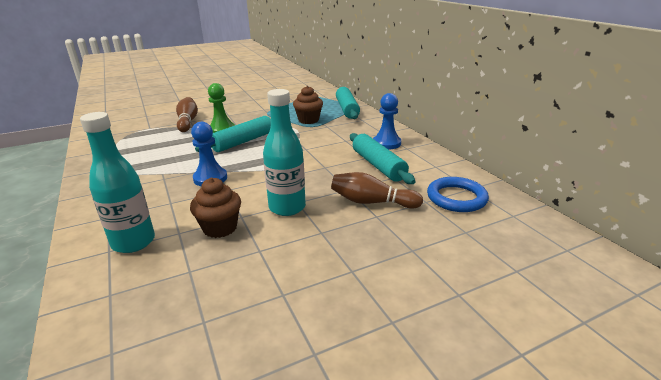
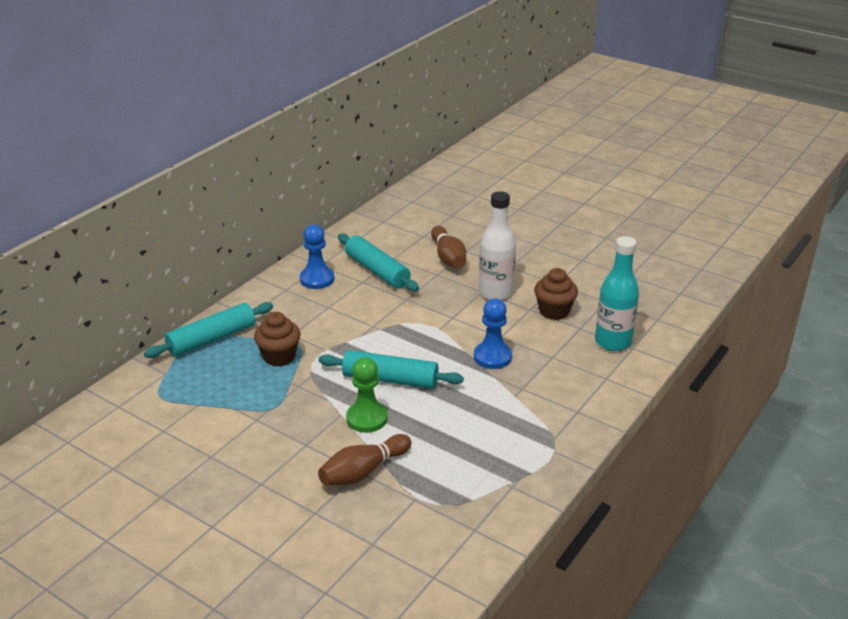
camera: 120 degrees left, 5 degrees up
turquoise bottle [263,89,306,216] -> white bottle [479,191,516,300]
turquoise rolling pin [350,133,415,184] -> turquoise rolling pin turned 75 degrees counterclockwise [338,234,419,291]
blue ring [427,177,489,212] -> none

